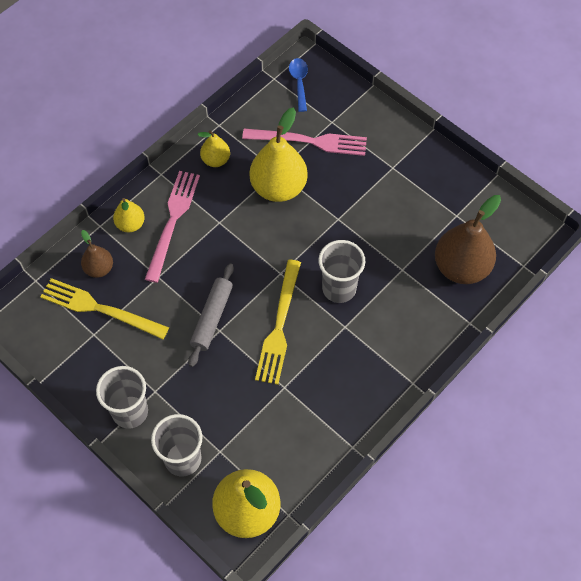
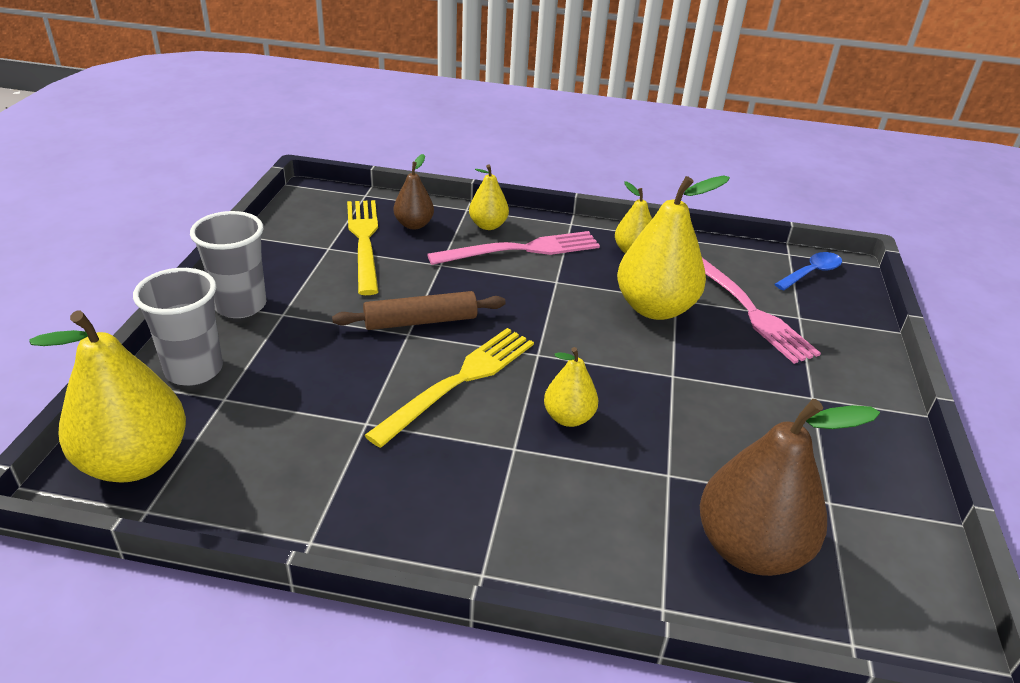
camera: 55 degrees right, 25 degrees down
grey rolling pin [188,263,234,367] -> brown rolling pin [332,291,506,330]
yellow fork [255,260,301,385] -> yellow fork turned 150 degrees clockwise [364,328,534,448]
grey cup [318,240,365,303] -> yellow pear [544,347,598,427]

